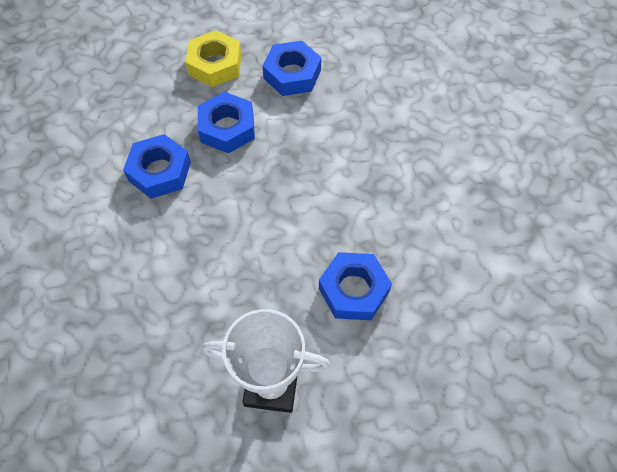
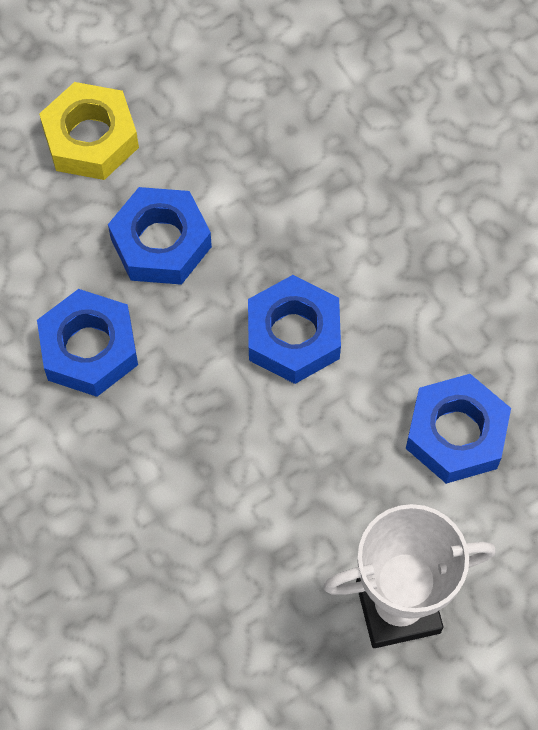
camera: 20 degrees left, 5 degrees up
blue nut [263,41,321,96] -> blue nut moved to [248,275,341,384]

